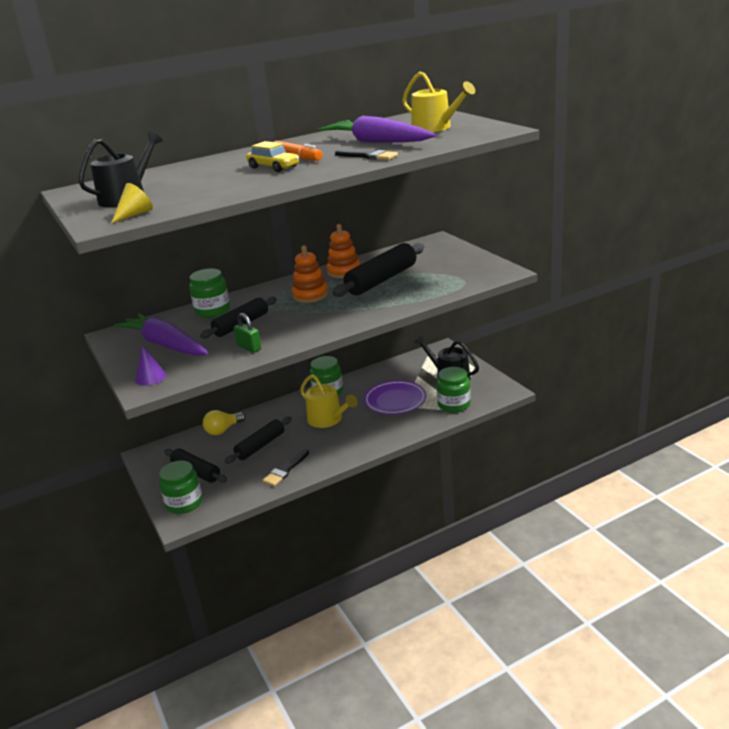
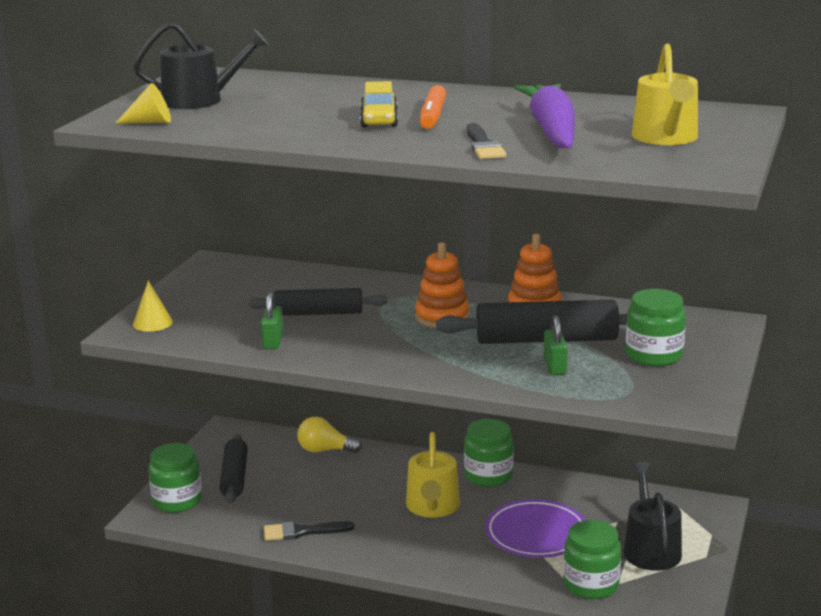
camera: 45 degrees right, 5 degrees down
purple carrot [114,313,208,356] -> none
purple cone [135,345,166,386] -> yellow cone [133,280,173,332]
green jar [189,269,230,318] -> green jar moved to [626,289,686,367]
black rolling pin [225,417,292,464] -> none
none -> green padlock [544,315,568,375]

